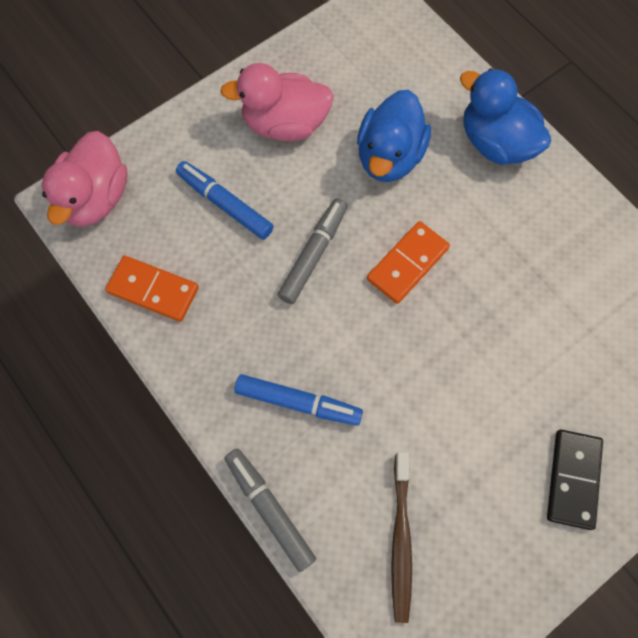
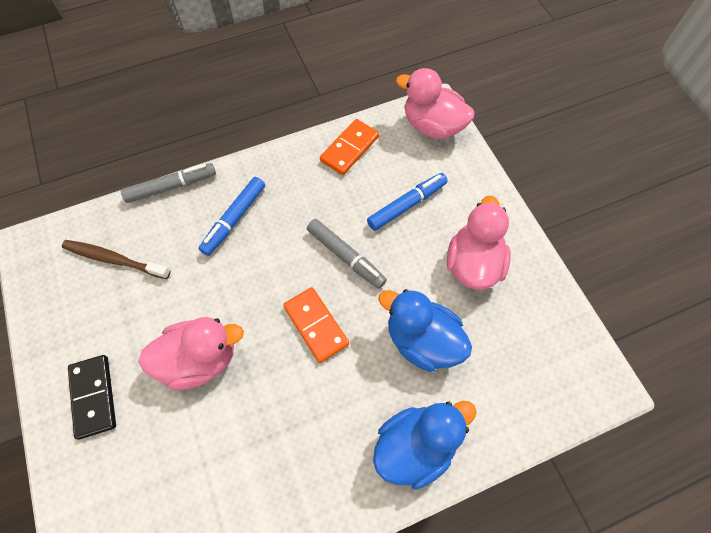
camera: 105 degrees right, 5 degrees down
black domino [547,429,603,530] -> black domino turned 45 degrees clockwise [68,355,116,440]
none -> pink duck [138,317,244,390]

